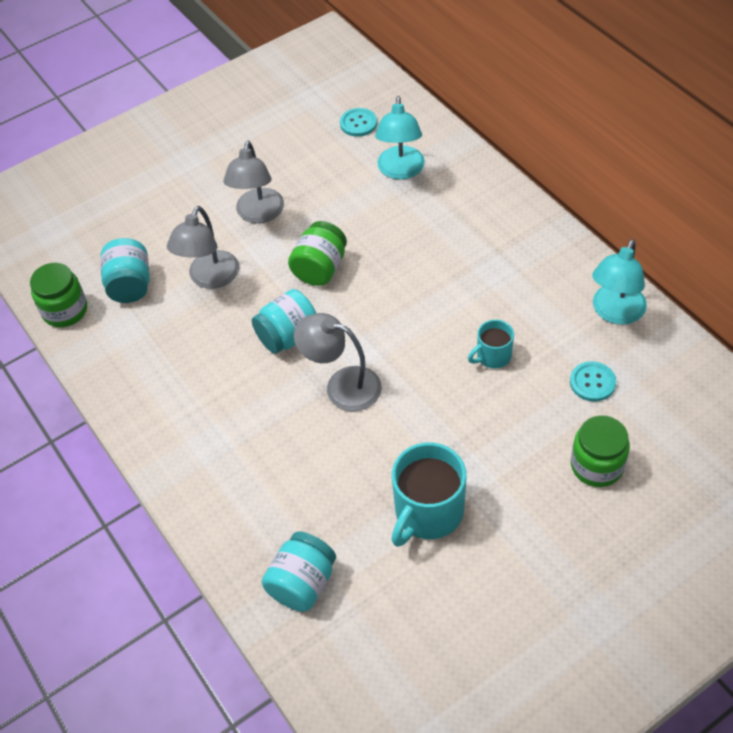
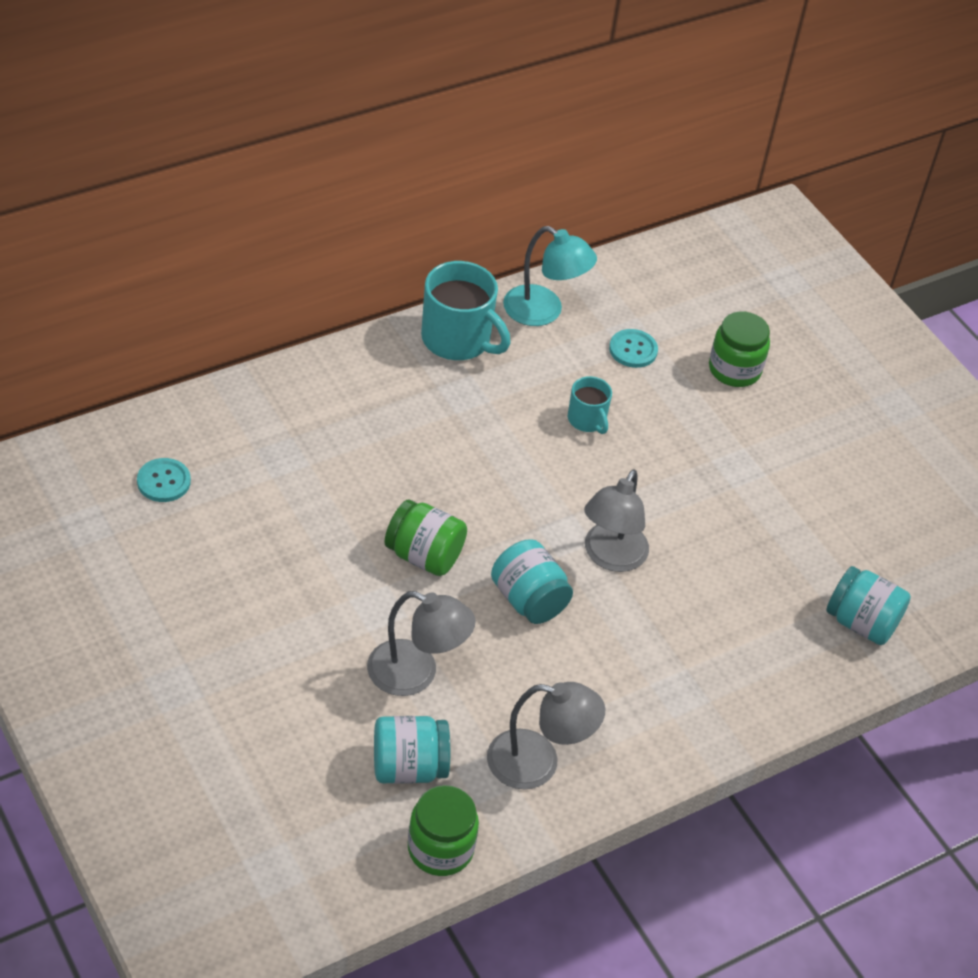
camera: 95 degrees left, 5 degrees down
grey lamp [223,141,284,223] -> grey lamp moved to [487,682,605,789]
turquoise lamp [375,96,425,179] -> none
turquoise mug [392,442,466,547] -> turquoise mug moved to [421,261,511,360]

